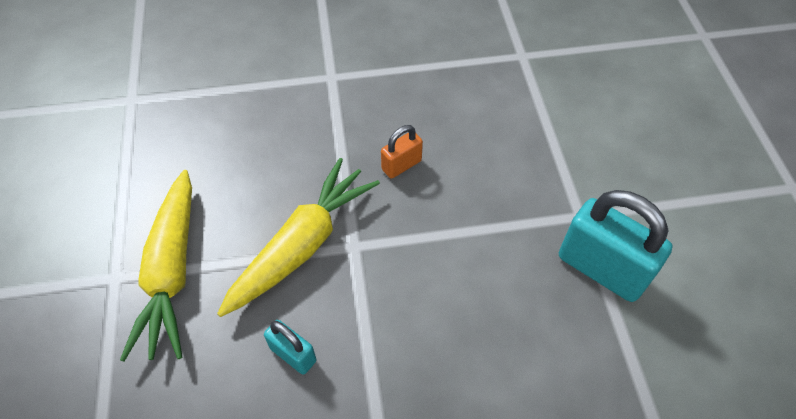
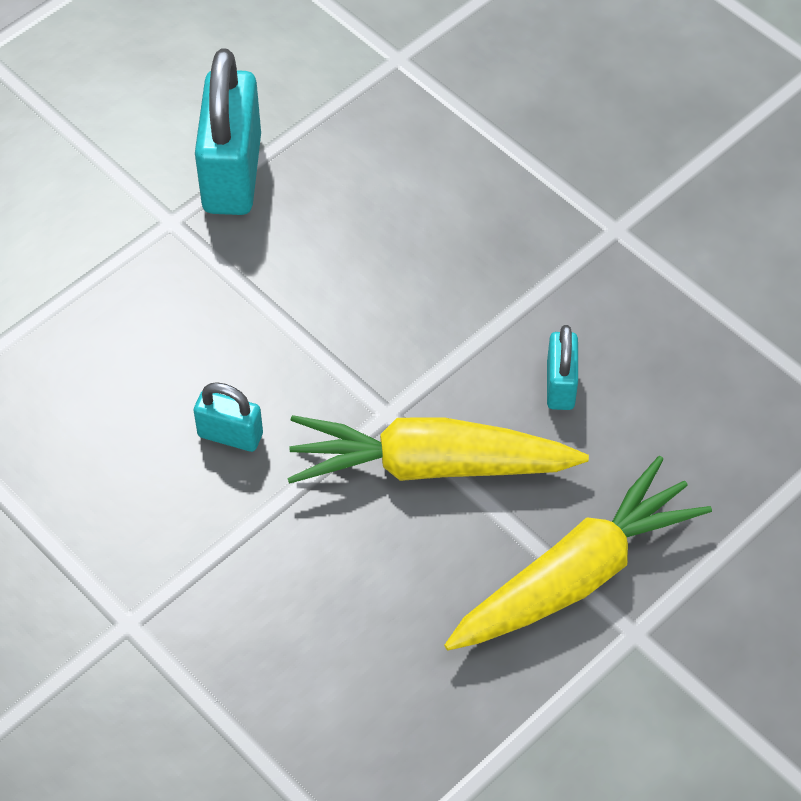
camera: 125 degrees left, 0 degrees up
orange padlock [381,125,423,179] -> turquoise padlock [194,382,263,452]

